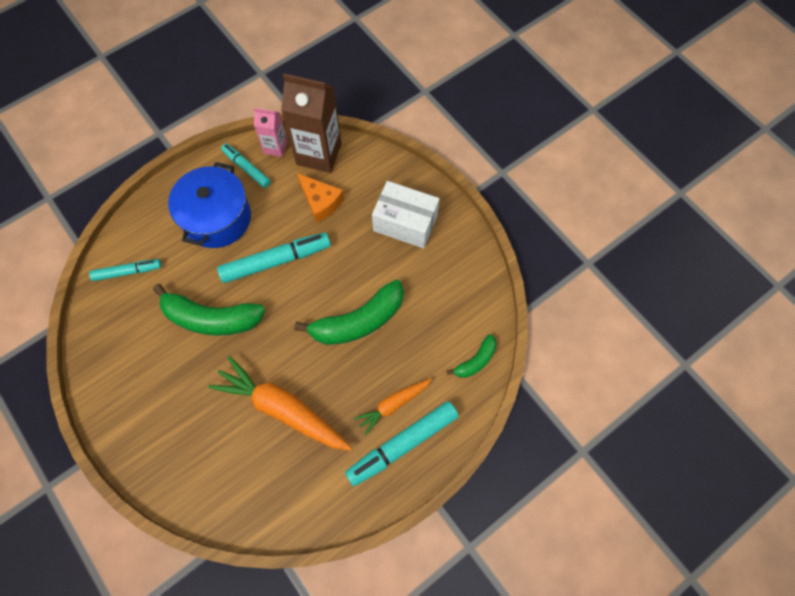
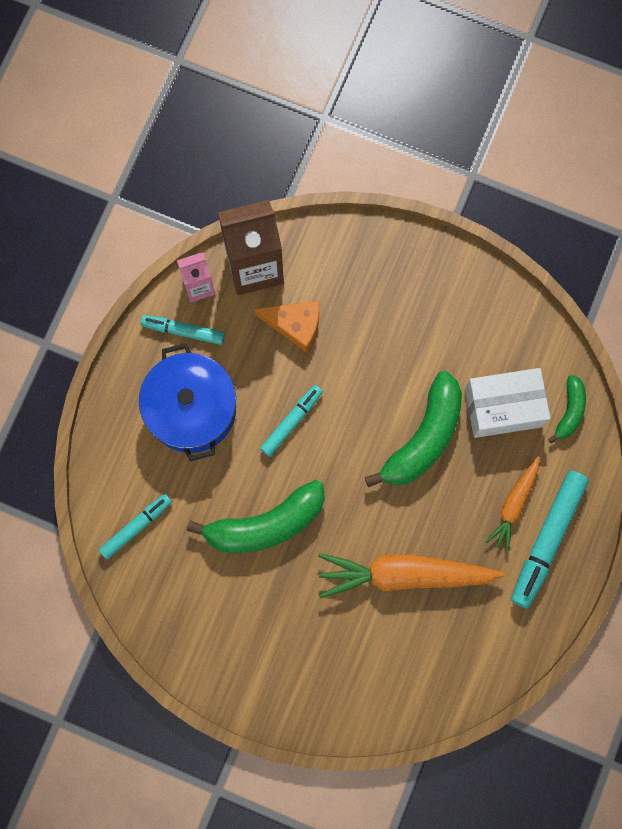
camera: 30 degrees left, 10 degrees up
turquoise marker [217,232,331,283] -> turquoise marker [260,385,323,457], size x0.60
white box [372,181,440,248] -> white box moved to [465,368,550,438]

